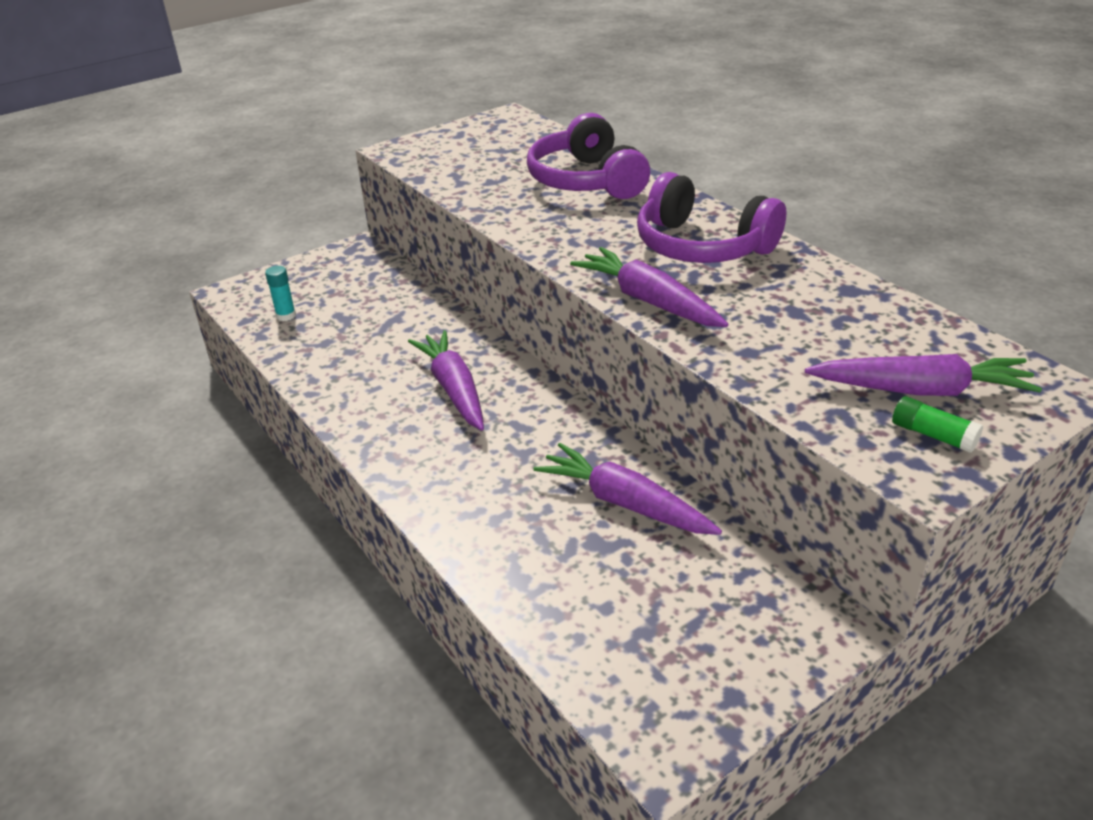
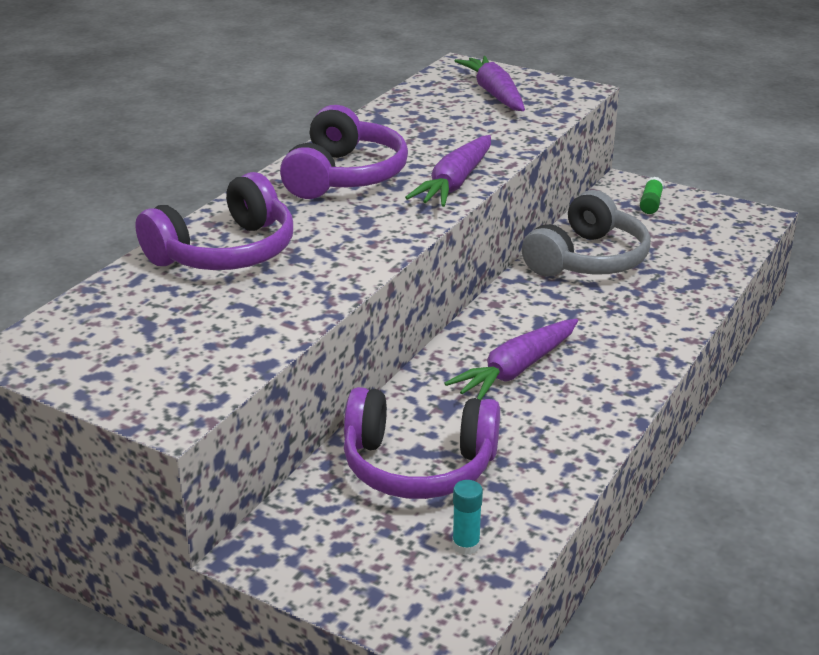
camera: 115 degrees left, 5 degrees down
purple carrot [533,443,722,535] -> grey headphones [522,190,651,277]
green glue stick [892,396,983,453] -> green glue stick moved to [640,177,664,214]
none -> purple headphones [344,387,500,499]

